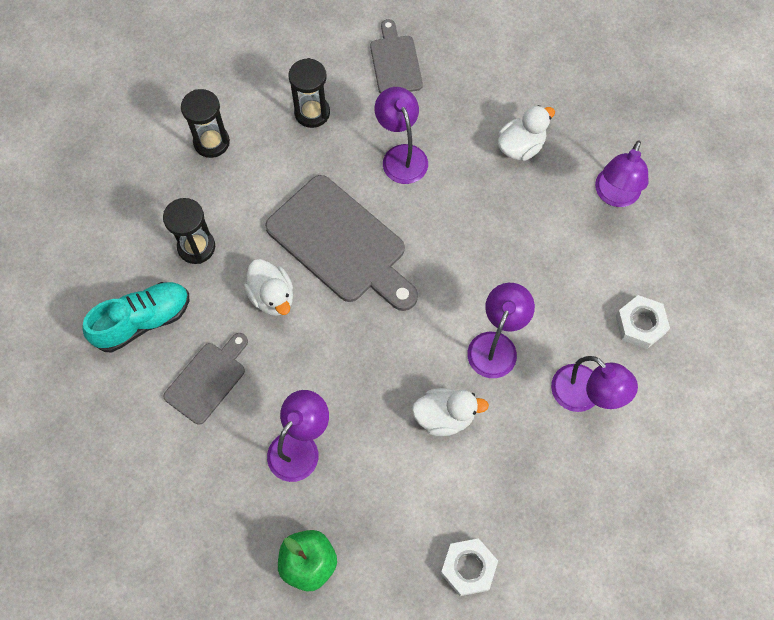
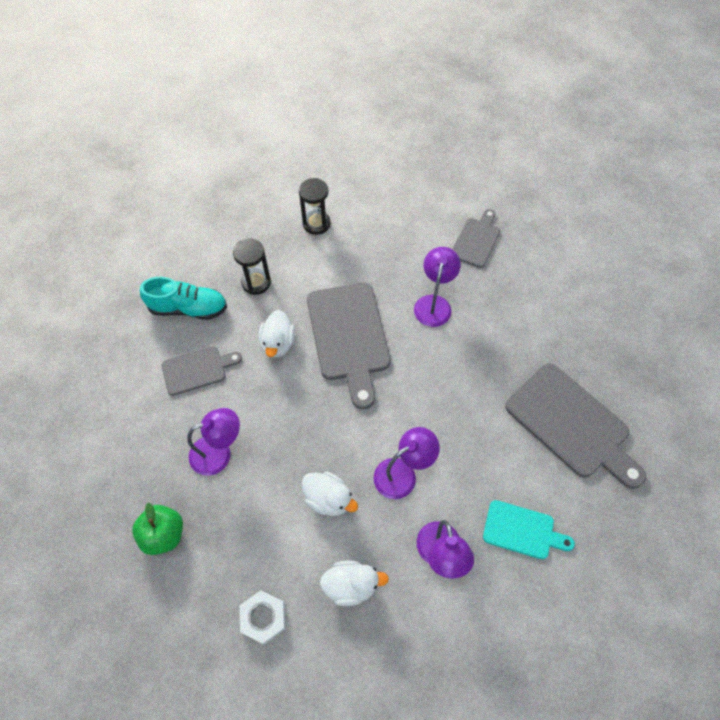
camera: 35 degrees right, 5 degrees down
black hourglass [288,58,330,128] -> none
white duck [498,105,555,161] -> white duck moved to [320,560,389,606]
purple lamp [595,141,648,207] -> grey cutting board [505,363,646,489]
white nut [616,295,670,349] -> turquoise cutting board [483,500,575,559]

